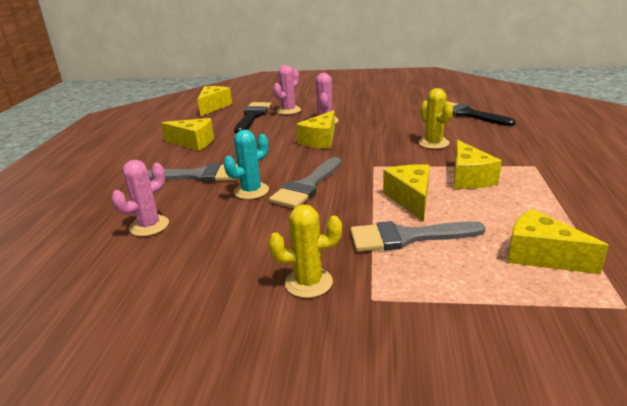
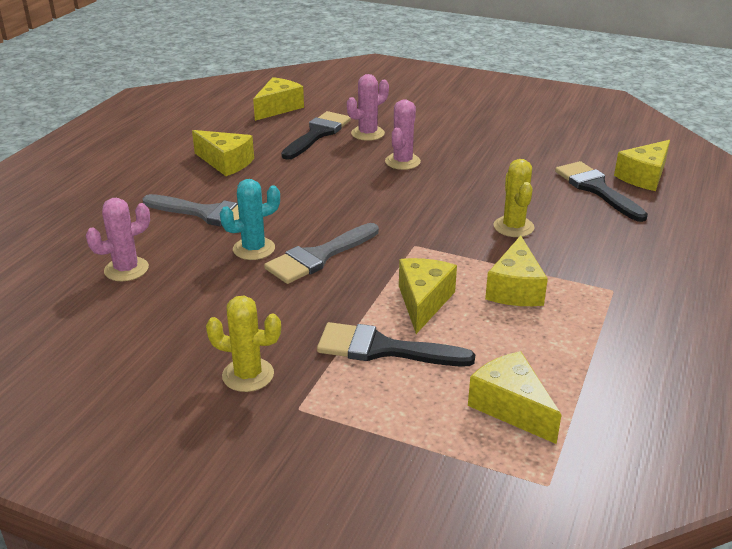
camera: 15 degrees right, 5 degrees up
yellow cheese [296,110,335,149] -> yellow cheese moved to [614,140,670,191]
grey brush [350,221,486,252] -> black brush [317,322,475,367]

